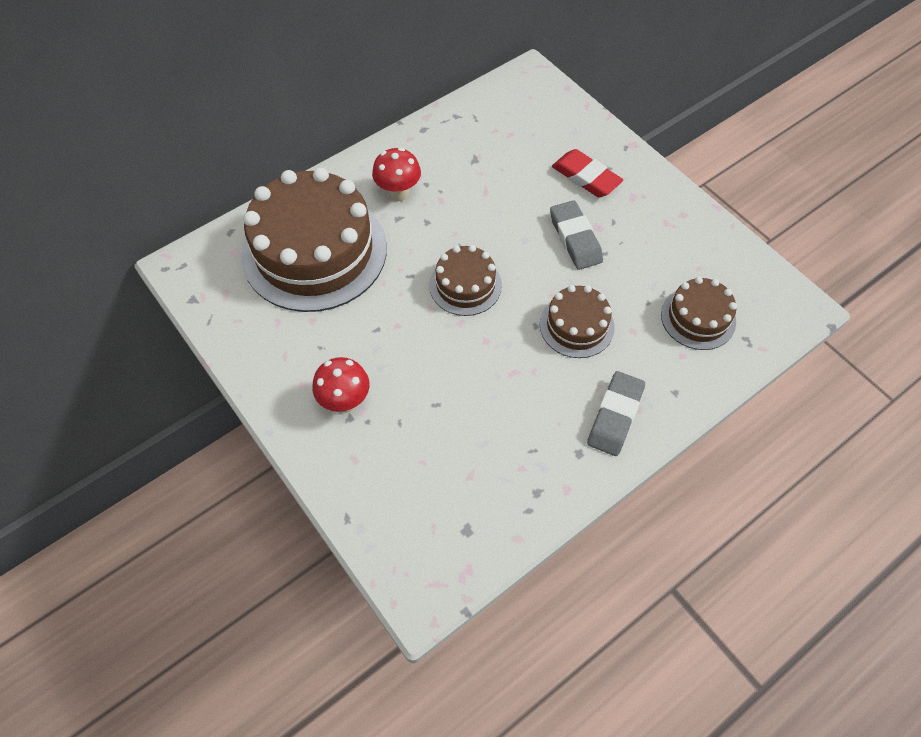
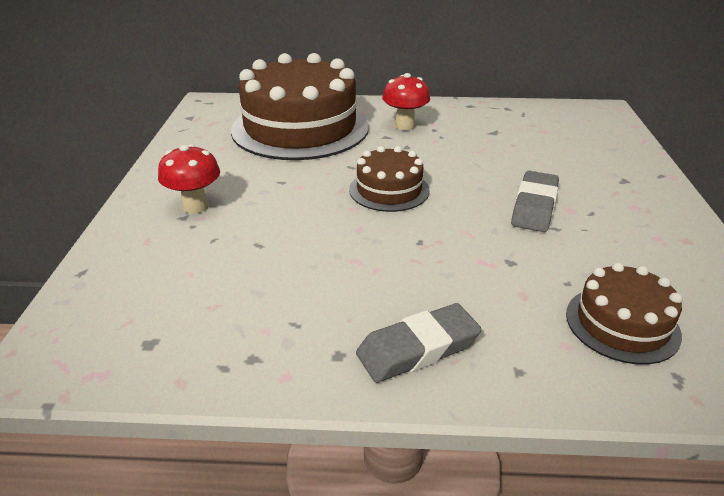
camera: 40 degrees right, 25 degrees down
brown cake [540,285,615,358] -> none
red eraser [552,149,623,197] -> none

